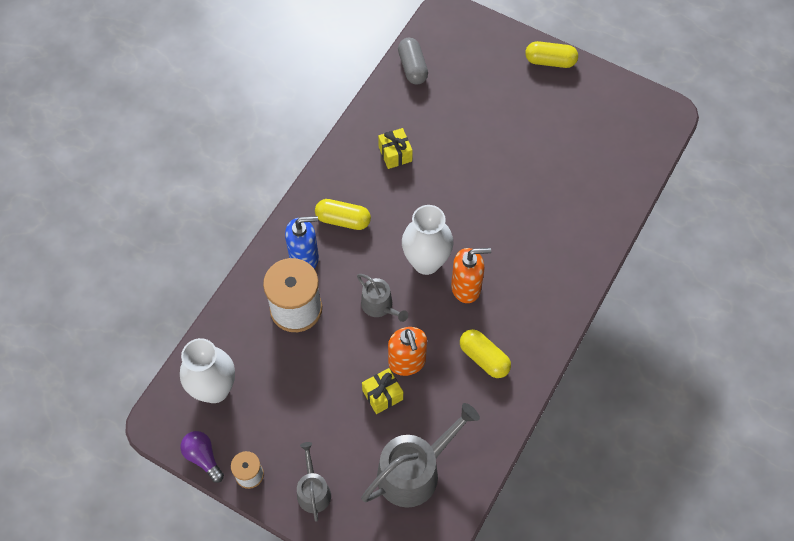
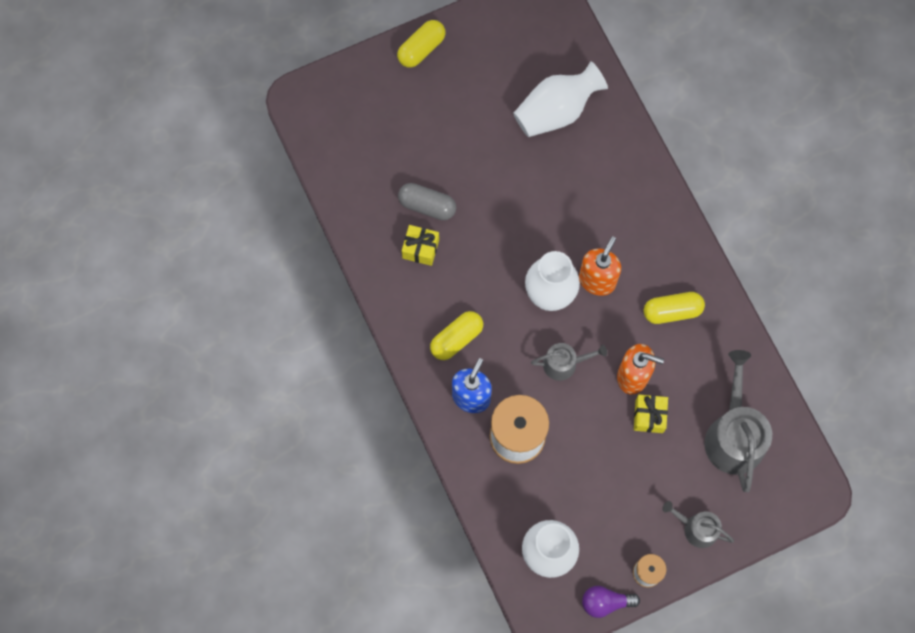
camera: 55 degrees left, 10 degrees up
grey capsule [398,38,428,85] -> grey capsule moved to [398,183,456,220]
none -> white vase [513,61,608,137]

